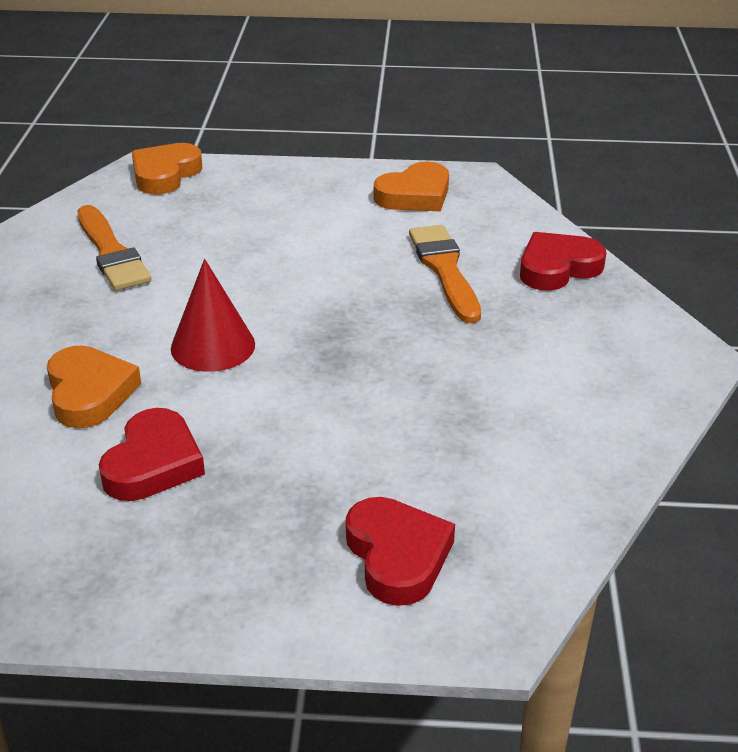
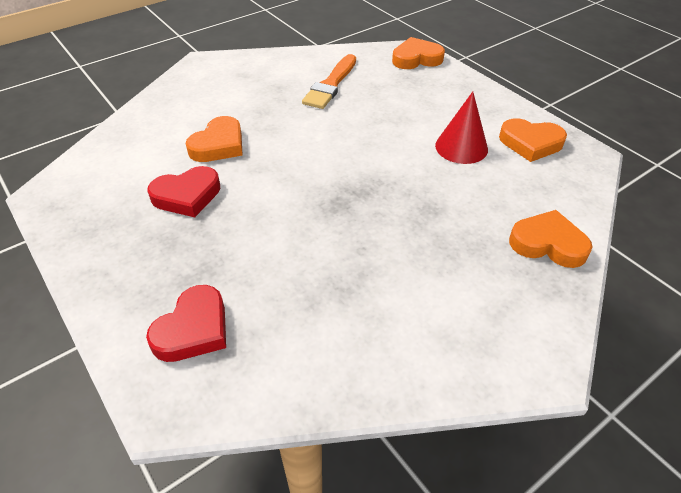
camera: 50 degrees right, 10 degrees up
red cone [171,259,255,372] -> red cone moved to [435,92,488,164]
orange brush [409,225,481,323] -> none
red heart [520,232,606,291] -> orange heart [509,210,593,268]

